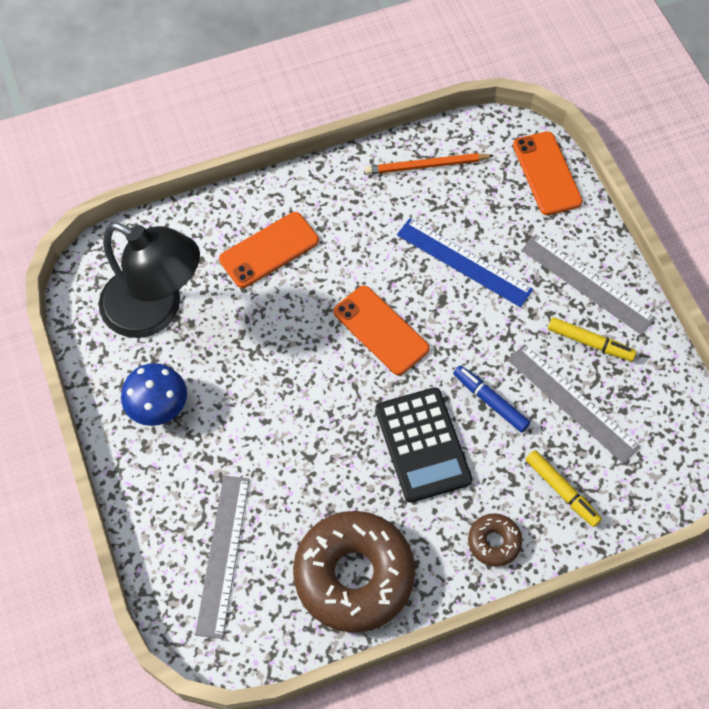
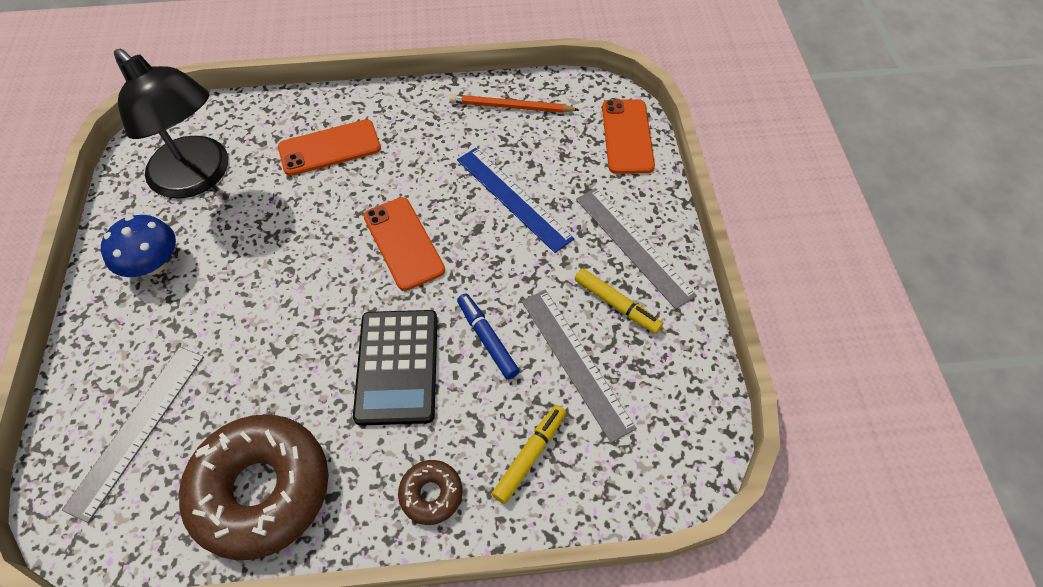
camera: 15 degrees right, 5 degrees down
yellow marker [526,450,602,527] -> yellow marker turned 120 degrees counterclockwise [492,405,566,504]

